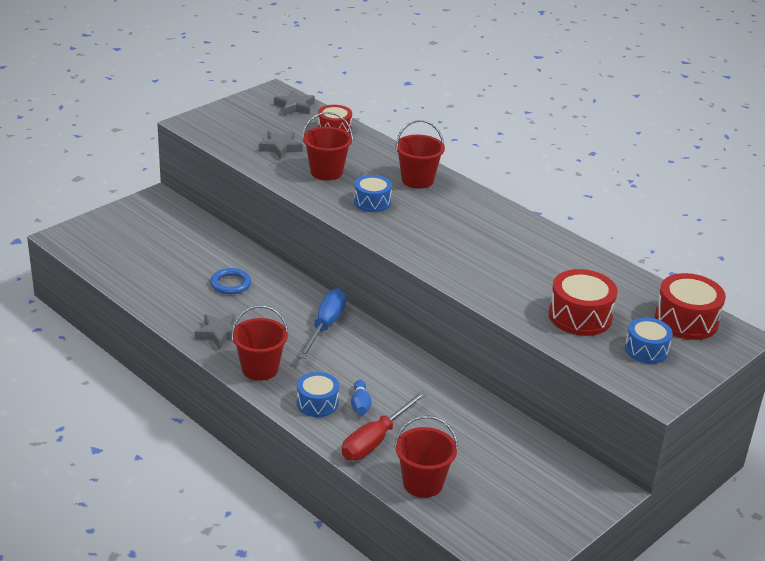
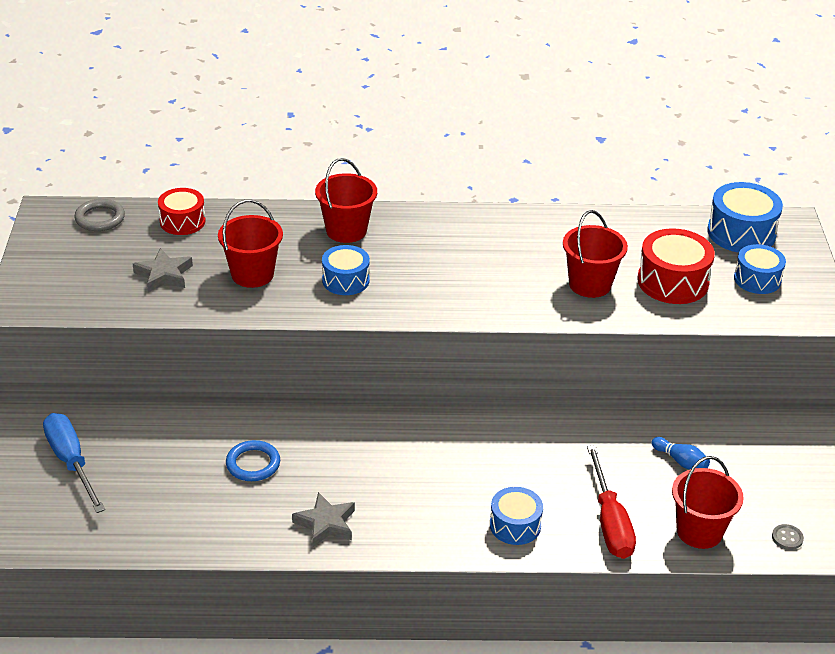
camera: 45 degrees left, 5 degrees up
red bucket [231,305,288,381] -> red bucket moved to [563,210,628,298]
grey star [274,90,315,115] -> grey ring [74,199,125,231]
blue screwdriver [299,289,346,359] -> blue screwdriver moved to [43,413,105,513]
blue bowling pin [351,380,372,415] -> blue bowling pin moved to [651,437,710,469]
red drum [655,273,726,340] -> blue drum [707,182,783,253]
none -> grey button [772,524,804,550]

